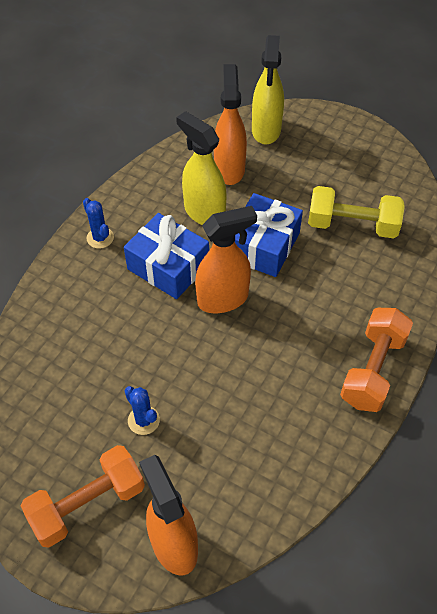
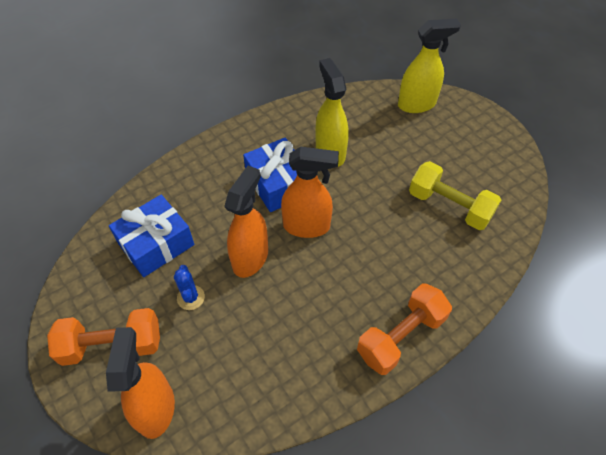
camera: 25 degrees right, 0 degrees up
blue cactus [83,198,114,249] -> none
orange spray bottle [214,64,247,185] -> orange spray bottle moved to [224,166,268,278]
blue gift [235,193,303,277] -> blue gift moved to [109,195,194,277]
yellow spray bottle [252,35,284,144] -> yellow spray bottle turned 135 degrees counterclockwise [398,19,461,113]

